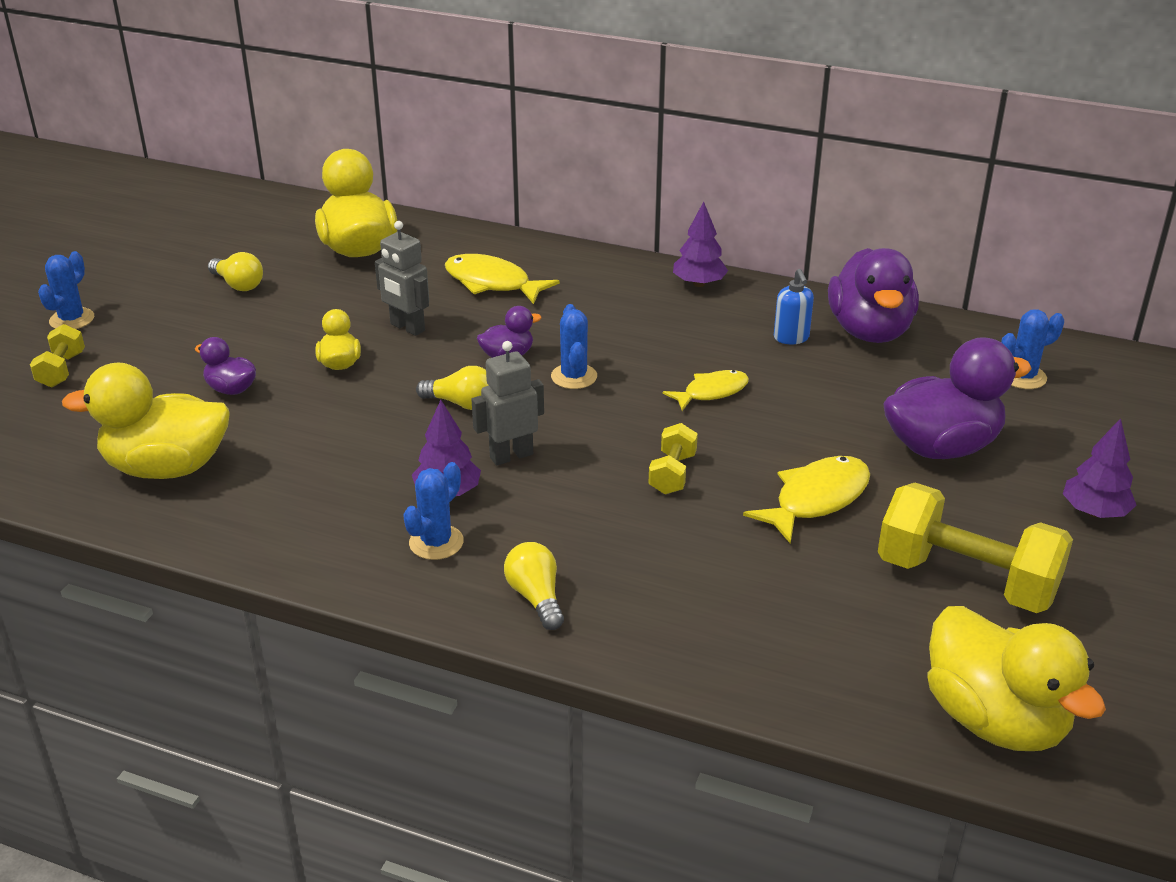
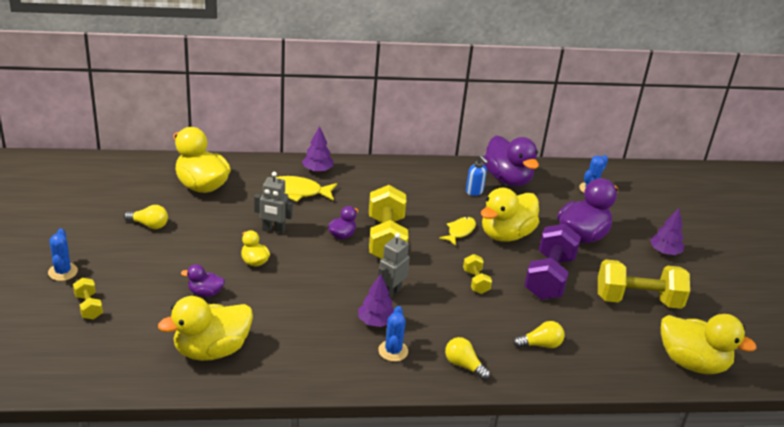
camera: 30 degrees left, 0 degrees up
yellow light bulb [416,366,489,410] -> yellow light bulb moved to [513,321,565,348]
blue cactus [551,304,597,389] -> yellow dumbbell [369,185,409,259]
purple tree [673,202,728,287] -> purple tree moved to [302,126,333,172]
yellow fish [743,456,870,544] -> purple dumbbell [524,224,581,300]
none -> yellow duck [481,188,539,242]

